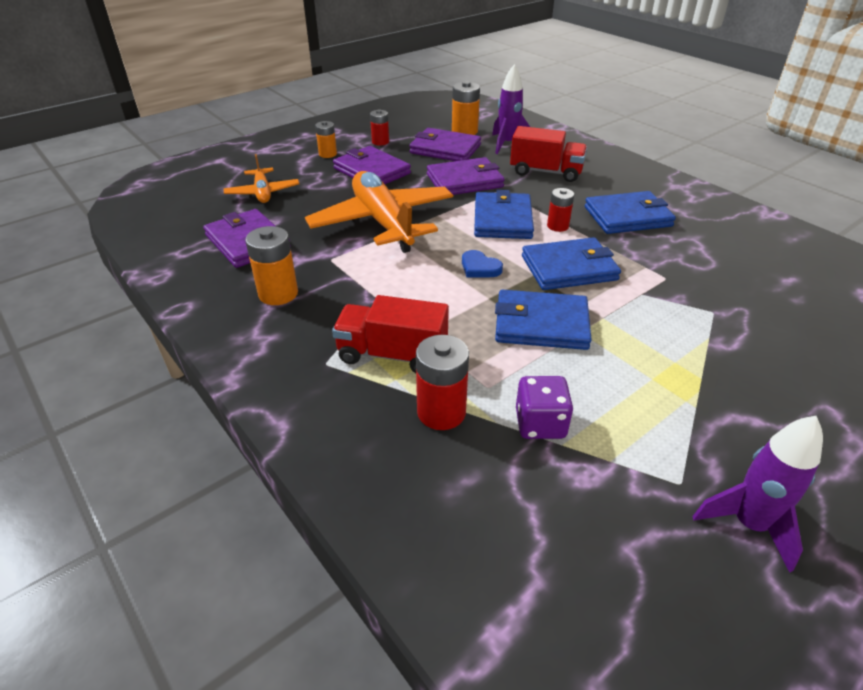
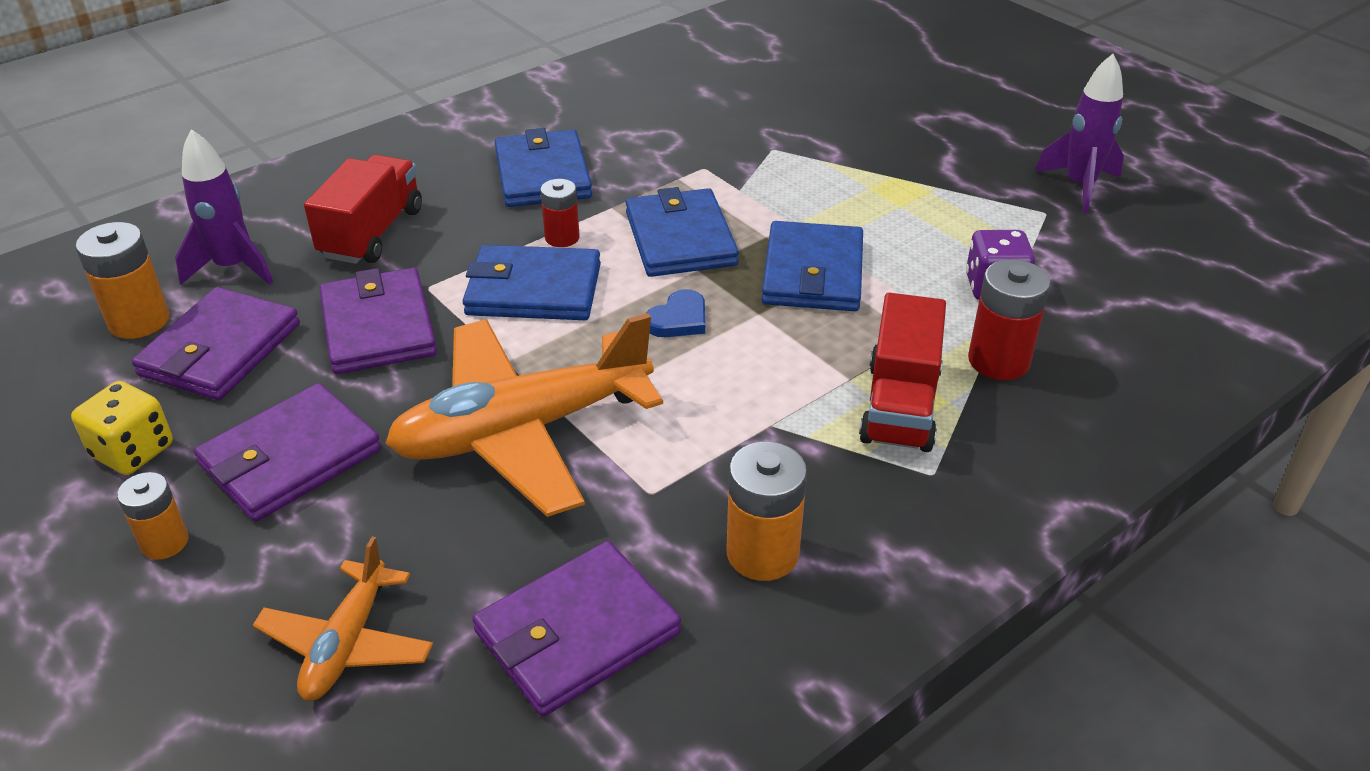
camera: 90 degrees left, 0 degrees up
orange plane [224,154,299,203] -> orange plane turned 120 degrees clockwise [253,536,433,701]
red battery [370,110,389,146] -> yellow dice [71,381,173,475]

